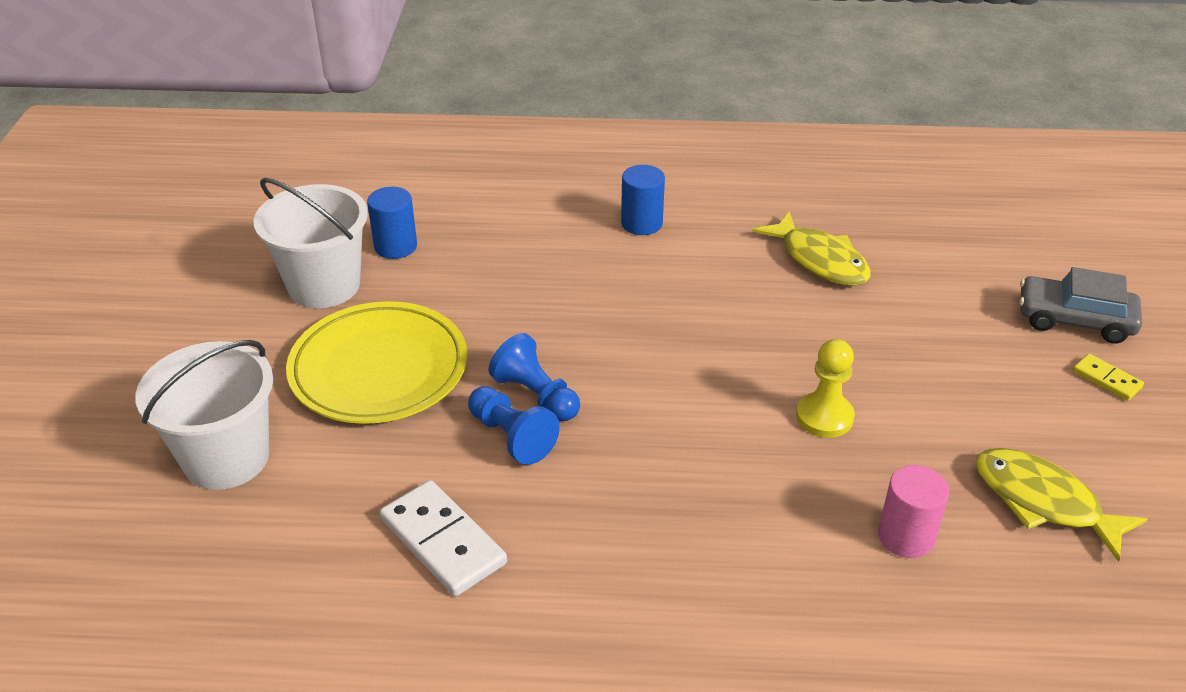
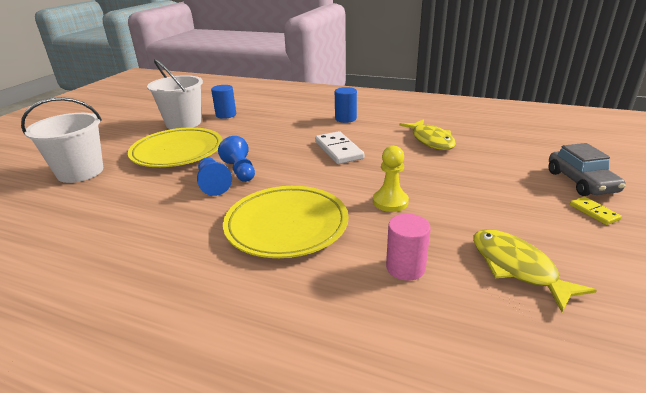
camera: 20 degrees right, 10 degrees down
white domino [380,480,507,596] -> white domino moved to [315,131,364,164]
grey car [1019,267,1142,344] -> grey car turned 135 degrees counterclockwise [548,143,626,196]
none -> yellow plate [223,186,348,258]

